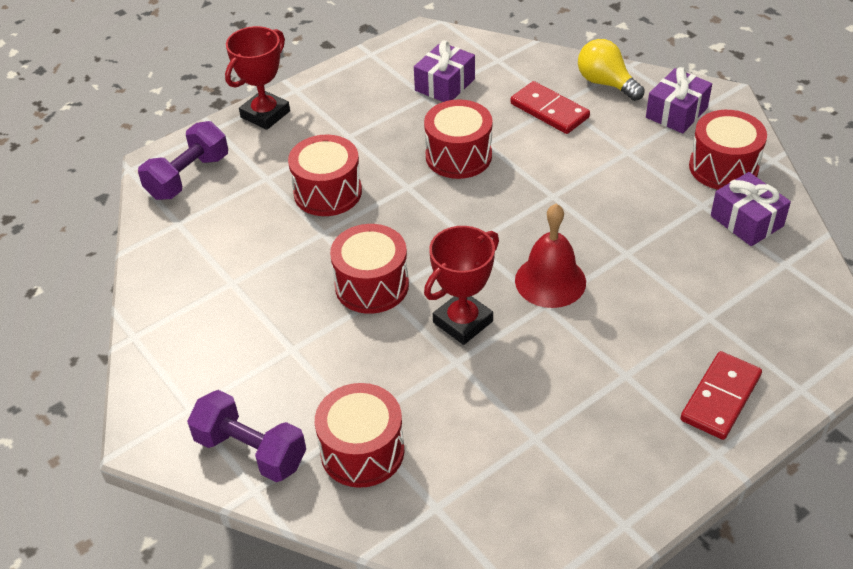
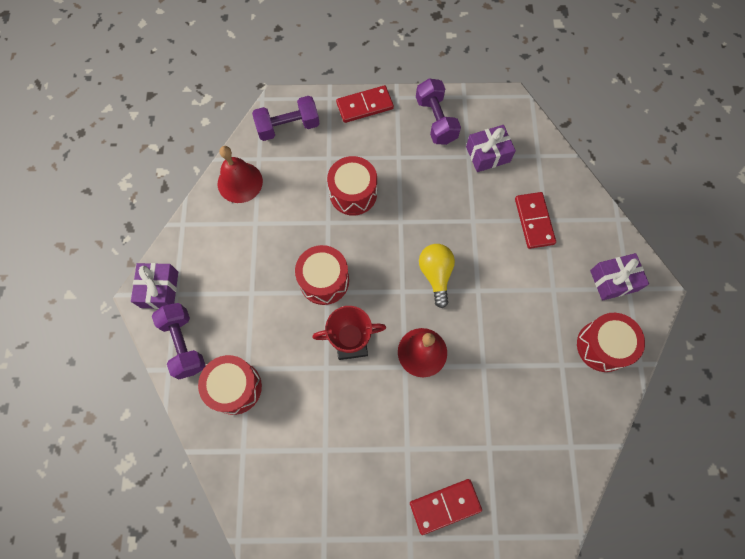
camera: 35 degrees right, 25 degrees up
red trophy [225,26,290,130] -> red domino [336,85,394,123]
red drum [424,99,493,179] -> none
yellow light bulb [578,39,645,101] -> yellow light bulb moved to [419,244,455,308]
purple gift [711,172,791,246] -> purple gift moved to [131,263,178,309]
none -> red bell [218,146,263,203]
none -> purple dumbbell [416,78,461,145]

